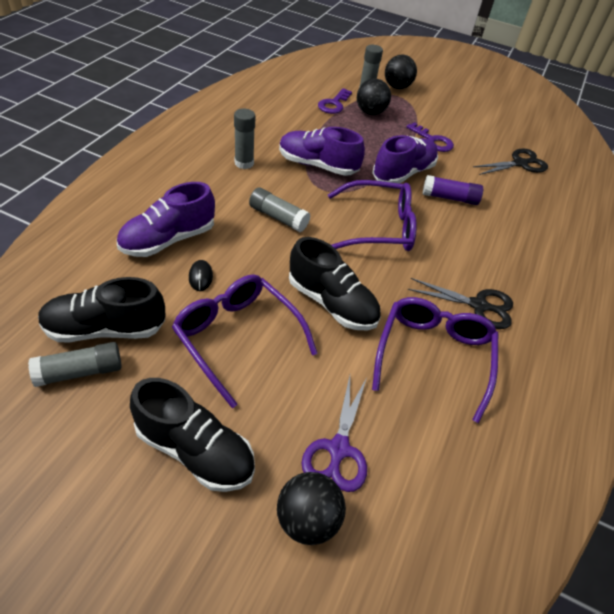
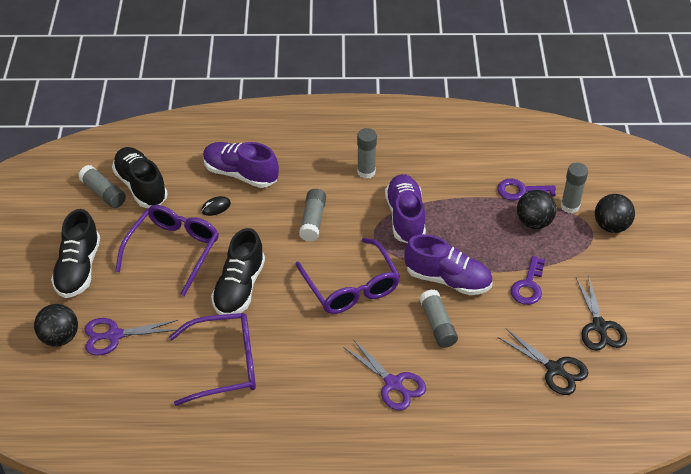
camera: 70 degrees right, 0 degrees up
black scissors [408,278,513,329] -> black scissors moved to [576,275,627,351]
purple glue stick [423,175,483,205] -> grey glue stick [419,290,458,348]
none -> purple scissors [343,339,426,411]

